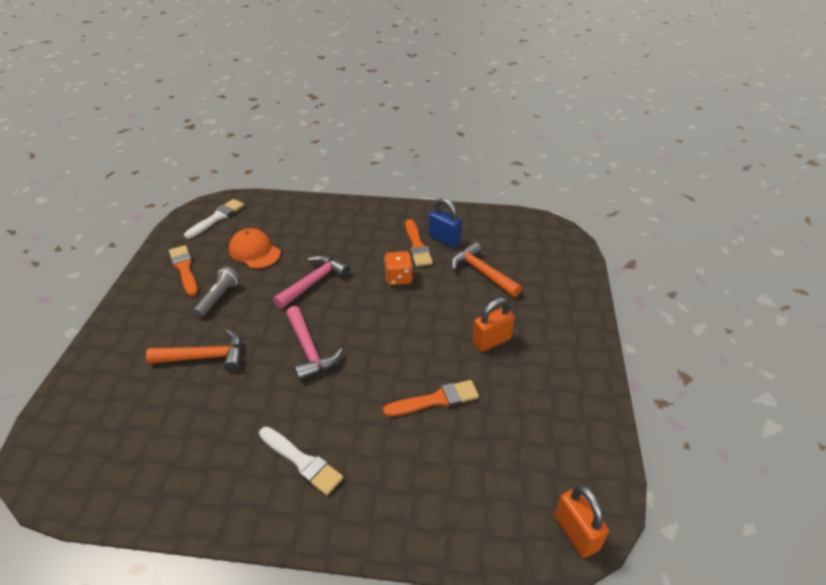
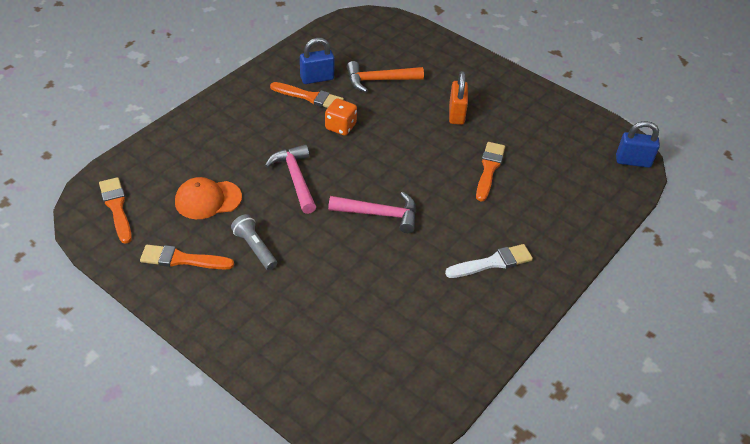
camera: 60 degrees left, 5 degrees up
orange hammer [146,329,242,372] -> none
white brush [184,199,244,239] -> orange brush [99,177,132,244]
orange padlock [555,485,609,558] -> blue padlock [616,121,660,168]

